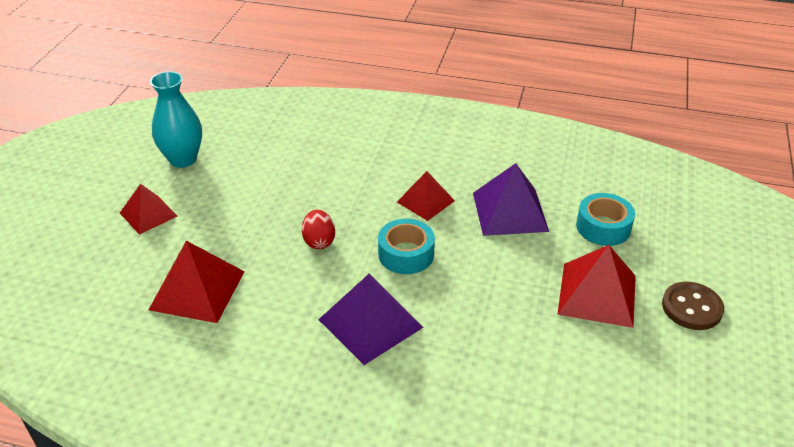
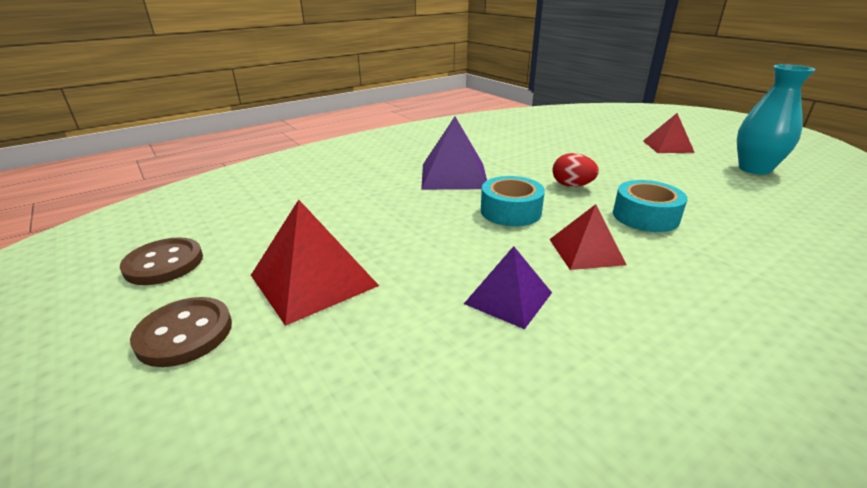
camera: 130 degrees right, 10 degrees down
red pyramid [149,241,245,323] -> none
purple pyramid [473,163,549,236] -> purple pyramid [464,246,552,329], size x0.64
turquoise tape [576,193,635,246] -> turquoise tape moved to [613,180,688,232]
none -> brown button [120,237,203,285]

